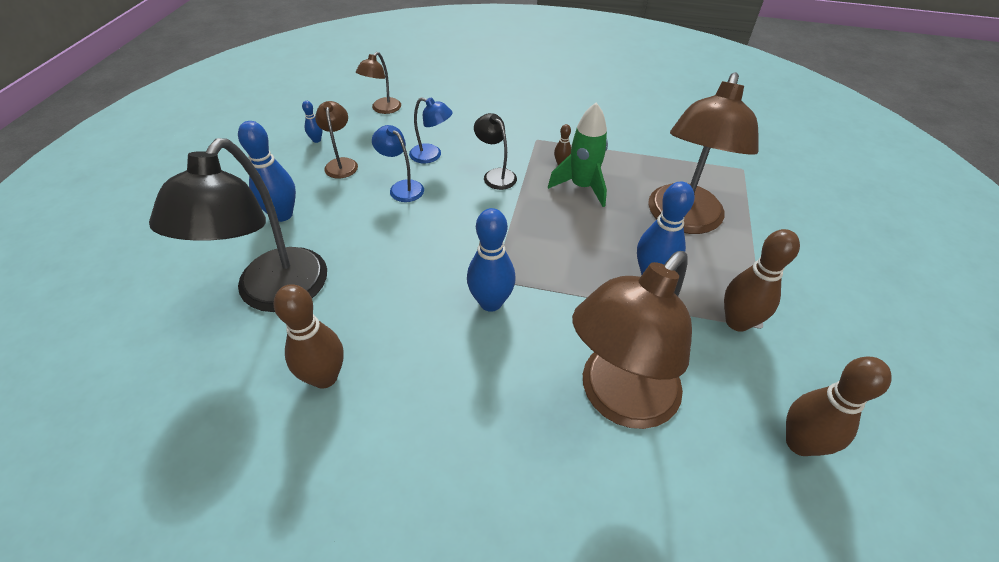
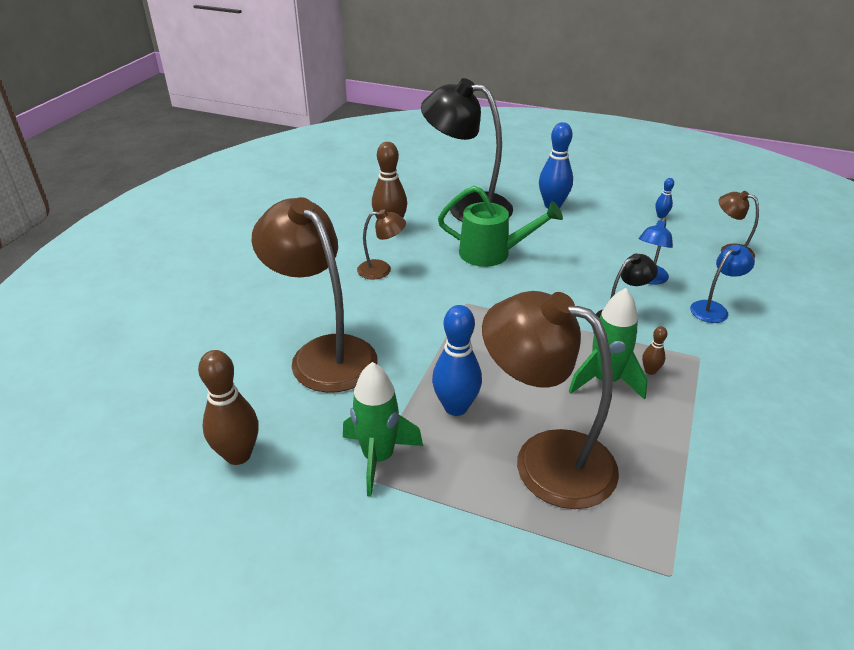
camera: 100 degrees right, 10 degrees down
brown lamp [315,101,358,179] -> brown lamp moved to [357,209,406,280]
blue lamp [372,125,424,202] -> blue lamp moved to [690,245,755,323]
blue bowling pin [467,208,516,312] -> none
brown bowling pin [724,229,800,332] -> green rocket [343,362,423,497]
none -> green watering can [438,186,563,267]

